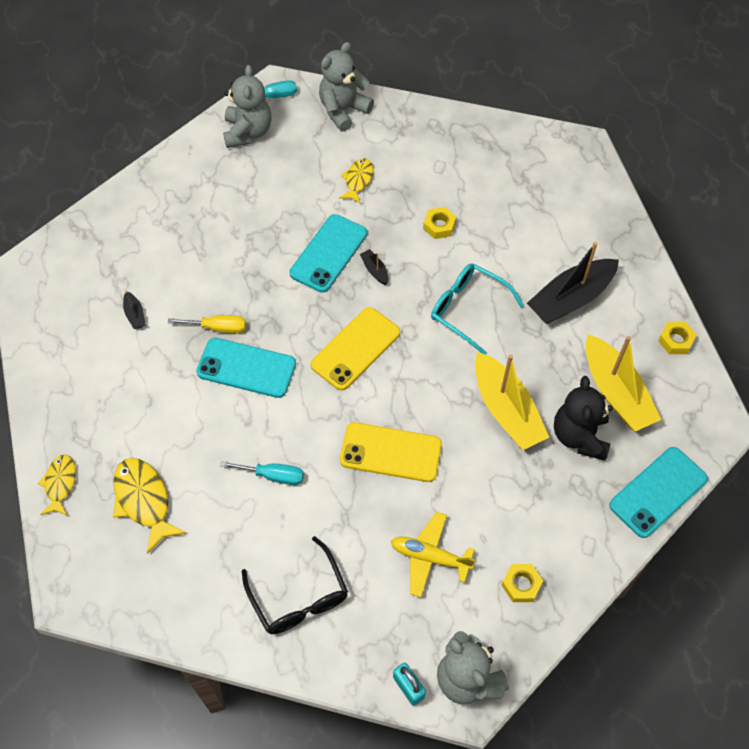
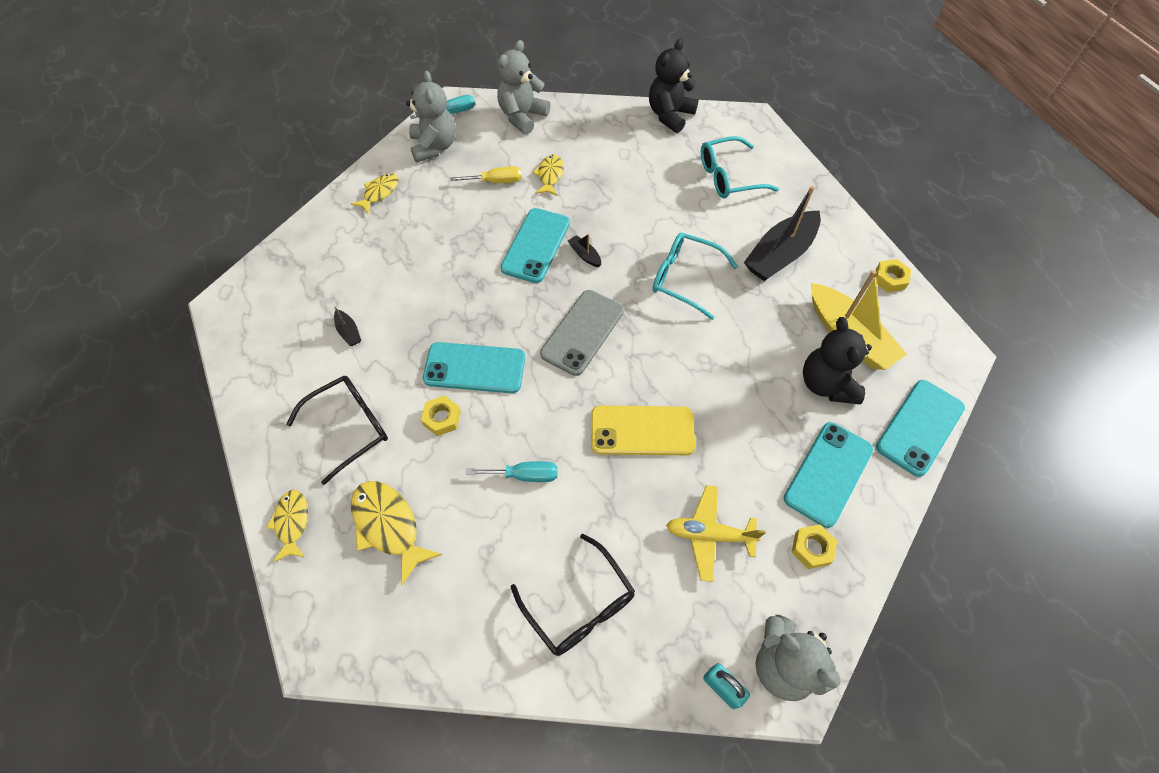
camera: 10 degrees left, 0 degrees up
yellow screwdriver [168,315,246,333] -> yellow screwdriver moved to [451,166,522,183]
yellow phone [310,307,400,391] -> grey phone [540,290,624,376]
yellow nut [423,207,456,239] -> yellow nut moved to [421,395,461,436]
yellow boat [475,352,550,450] -> none
none -> black glasses [287,376,388,485]
none -> yellow fish [351,173,398,214]
none -> black teddy bear [649,39,699,133]
none -> turquoise glasses [701,136,779,198]
none -> turquoise phone [784,422,873,528]

